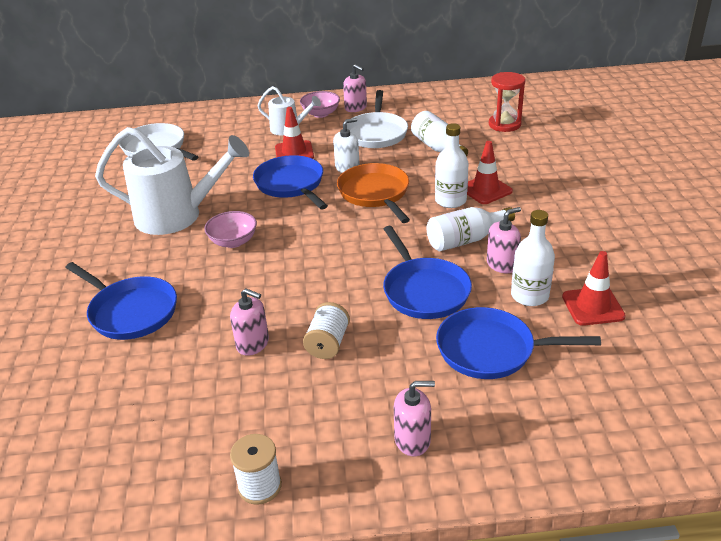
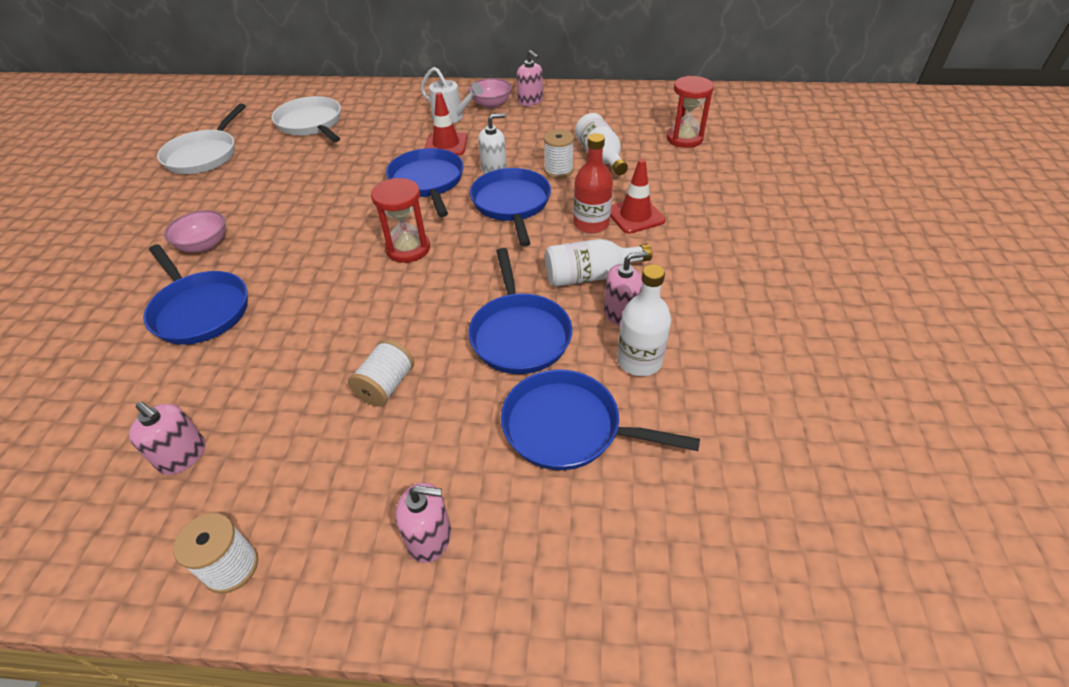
camera: 10 degrees right, 10 degrees up
white watering can [95,127,249,235] -> none
pink bowl [204,211,257,248] -> pink bowl moved to [164,210,226,252]
pink soap dispenser [230,289,269,356] -> pink soap dispenser moved to [129,402,205,475]
orange pan [337,163,410,223] -> blue pan [470,168,551,247]
white pan [347,90,408,148] -> white pan moved to [157,103,246,174]
white bottle [435,123,469,208] -> red bottle [573,133,613,233]
red traffic cone [562,251,626,326] -> none
none -> red hourglass [371,178,430,263]
none -> white spool [544,129,574,178]

